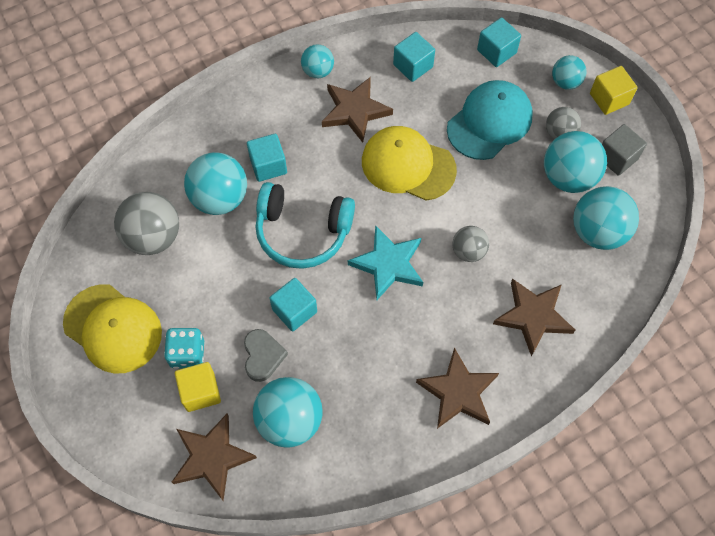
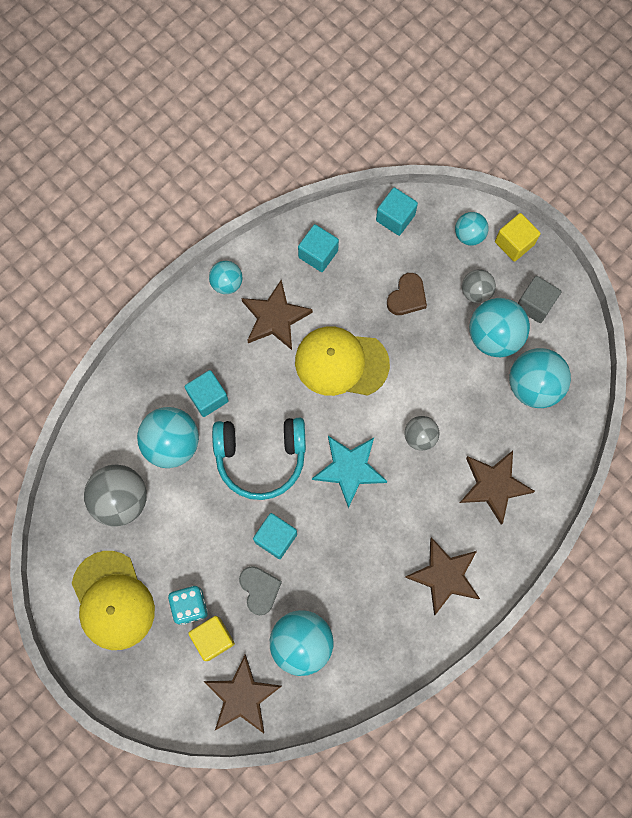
camera: 15 degrees left, 10 degrees up
yellow cap [63,284,162,373] -> yellow cap turned 45 degrees clockwise [72,551,155,650]
turquoise cap [447,80,533,160] -> brown heart [387,273,427,315]

